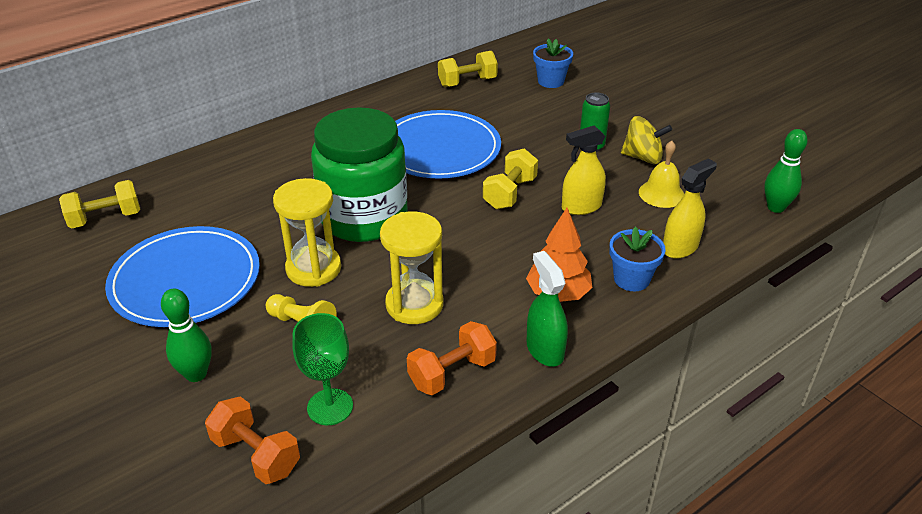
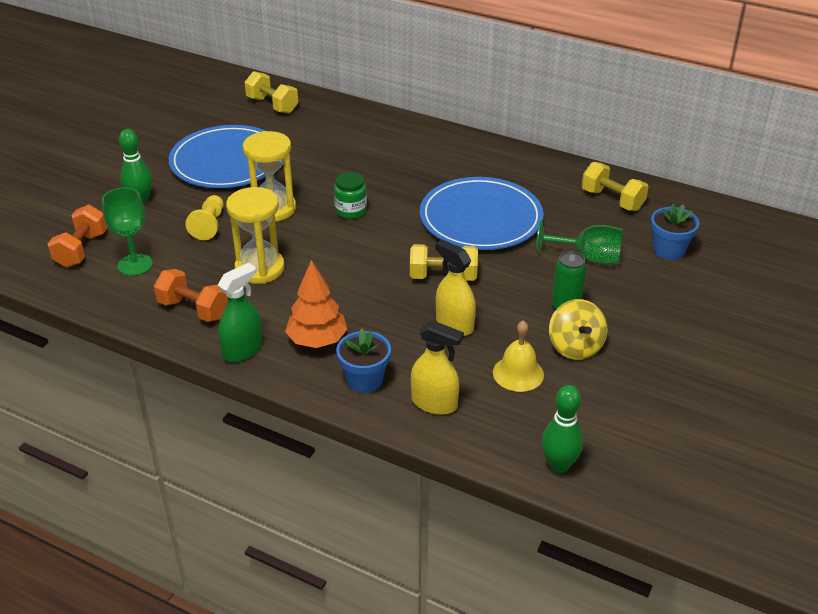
camera: 65 degrees right, 0 degrees up
green jar [311,107,407,242] -> green jar [334,172,367,219], size x0.40
none -> green goblet [536,220,623,264]

